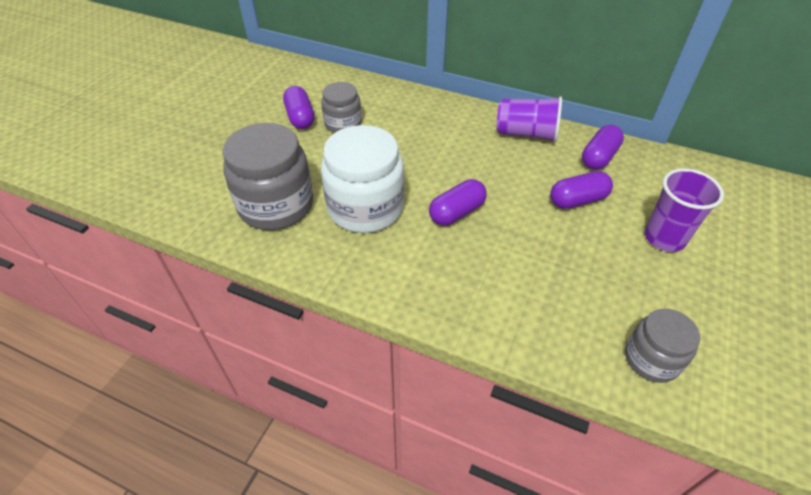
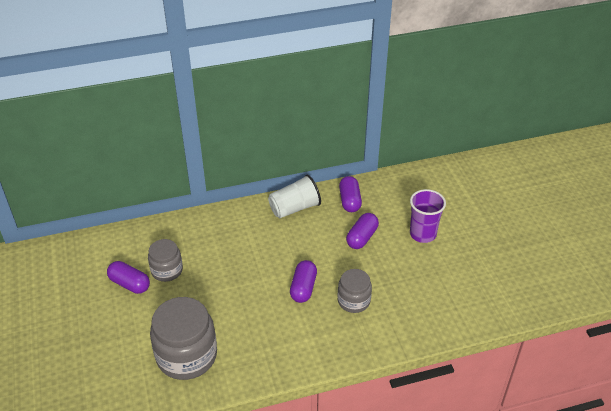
camera: 40 degrees left, 5 degrees down
white jar [321,125,404,233] -> none
purple cup [497,96,562,142] -> white cup [268,175,321,218]
grey jar [625,309,700,383] -> grey jar moved to [337,269,372,313]

